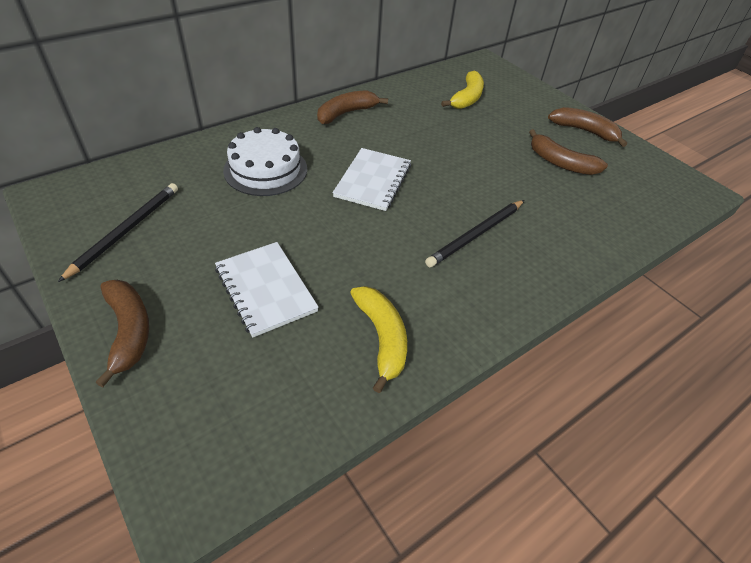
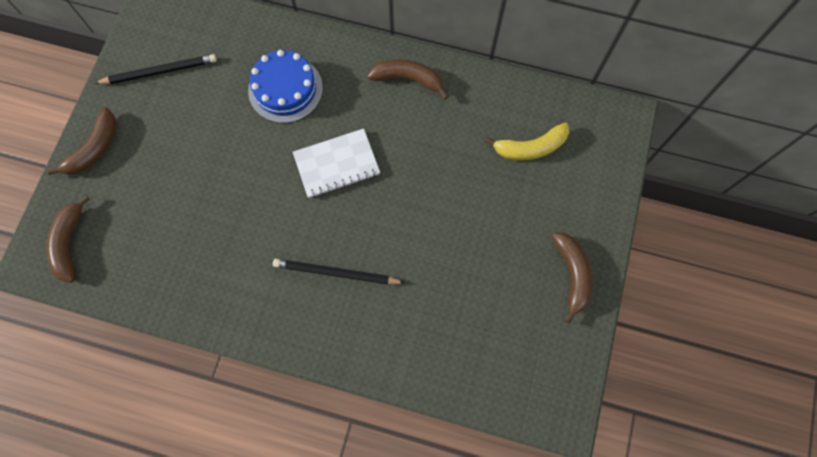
camera: 55 degrees right, 25 degrees up
white notebook [215,242,319,337] -> none
white cake [223,127,307,196] -> blue cake [248,50,323,123]
yellow banana [350,286,407,393] -> none
brown banana [529,129,608,175] -> brown banana moved to [46,195,90,283]

